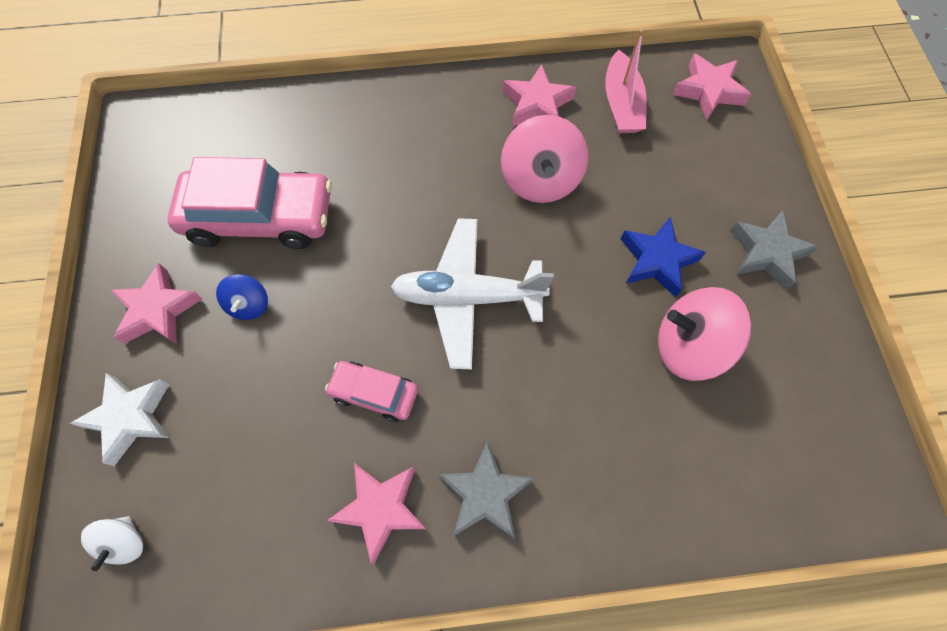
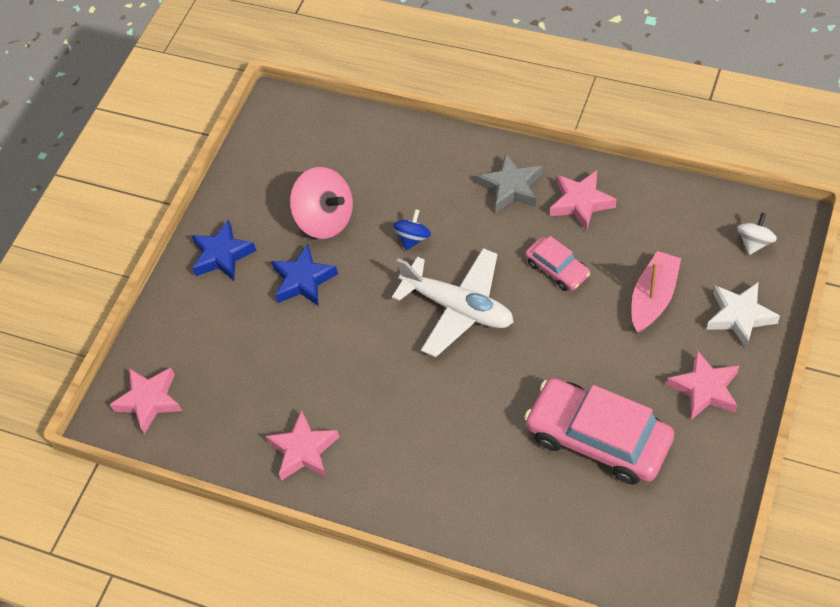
camera: 145 degrees left, 10 degrees down
blue spinning top [216,274,268,320] -> blue spinning top moved to [393,209,431,251]
pink spinning top [501,115,588,203] -> none
pink boat [605,29,647,133] -> pink boat moved to [632,251,681,332]
grey star [730,210,819,290] -> blue star [191,220,257,281]

